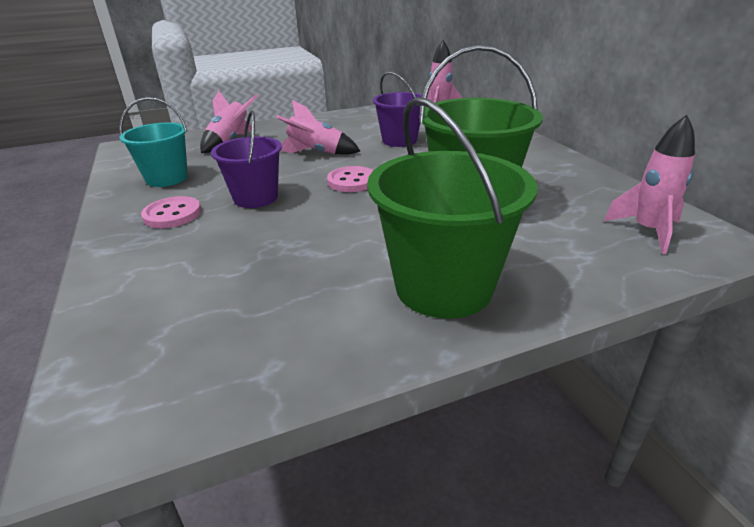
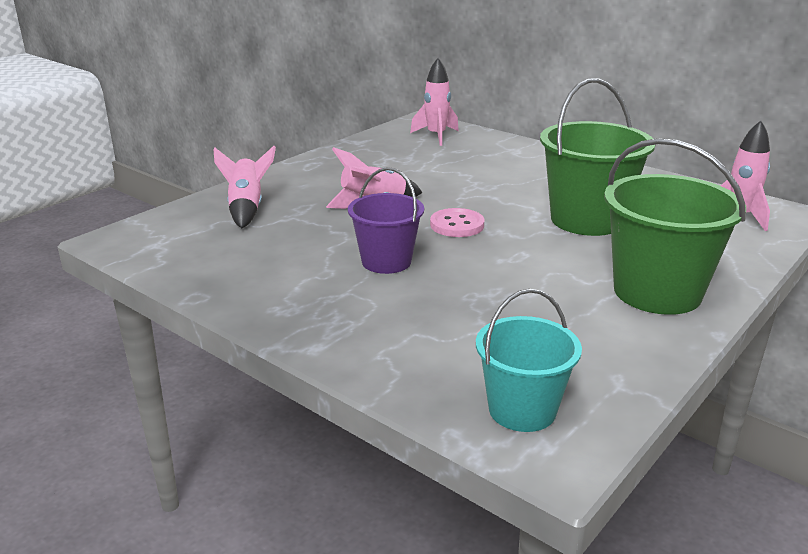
camera: 30 degrees left, 5 degrees down
turquoise bucket [119,97,188,187] -> turquoise bucket moved to [476,289,582,432]
pink button [141,196,201,228] -> none
purple bucket [373,72,422,147] -> none

